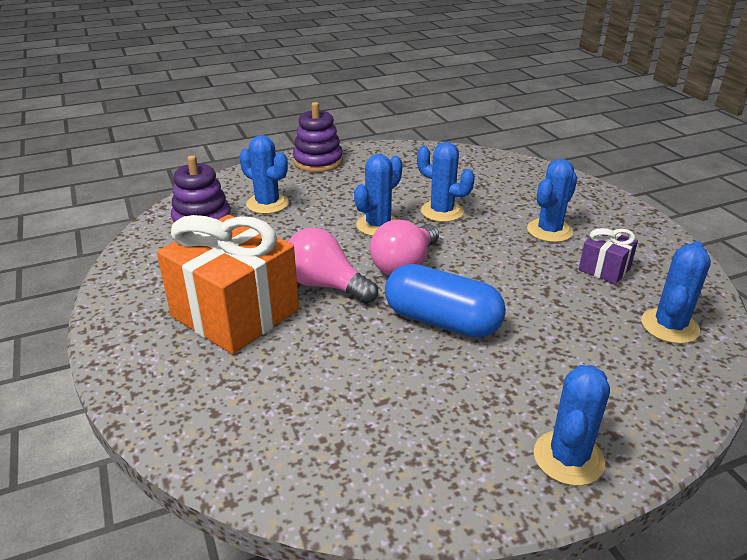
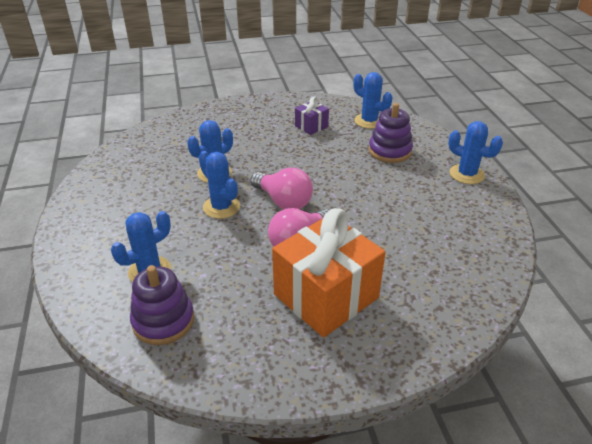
camera: 80 degrees left, 5 degrees up
purple stacking toy [293,102,343,172] -> purple stacking toy moved to [369,103,413,163]
blue capsule [385,264,506,338] -> none
blue cactus [527,159,577,242] -> none

